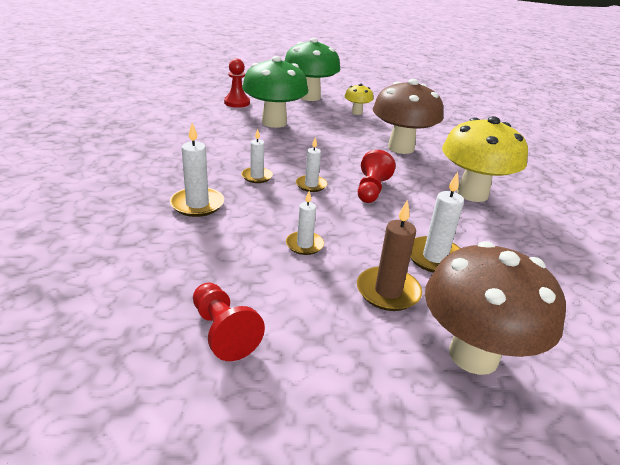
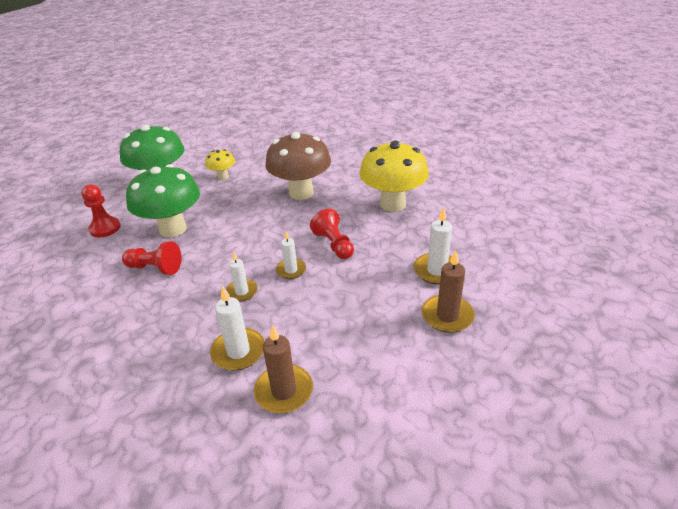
camera: 40 degrees left, 5 degrees up
red pawn [193,283,265,361] -> red pawn moved to [122,241,181,275]
white candle [286,191,324,255] -> none
brown mushroom [425,241,566,375] -> none
none -> brown candle [254,324,313,413]

